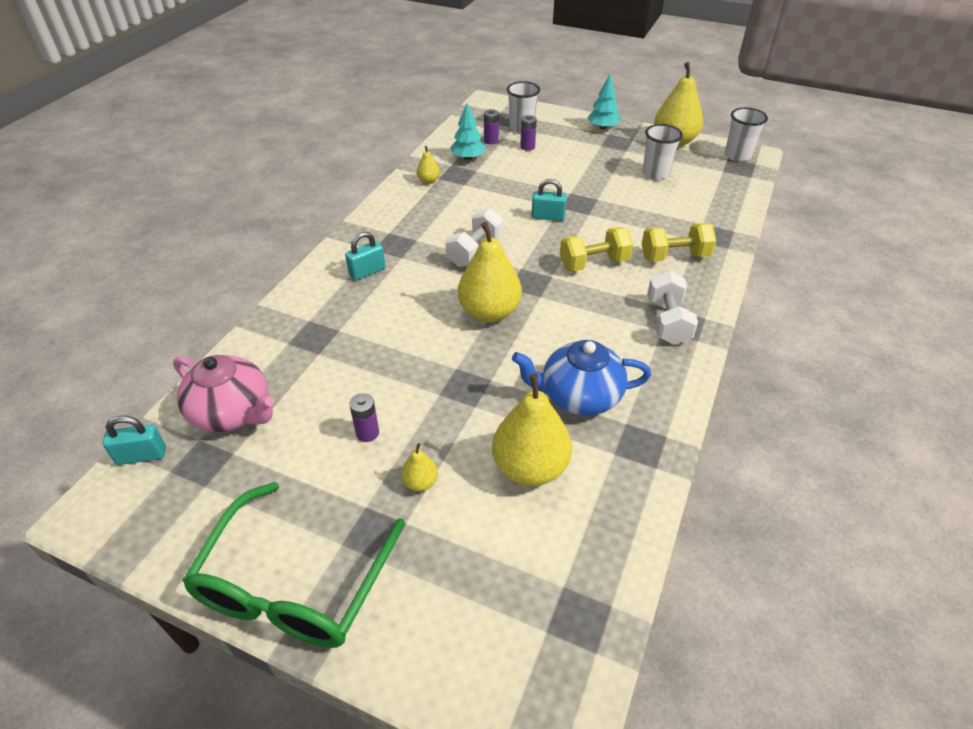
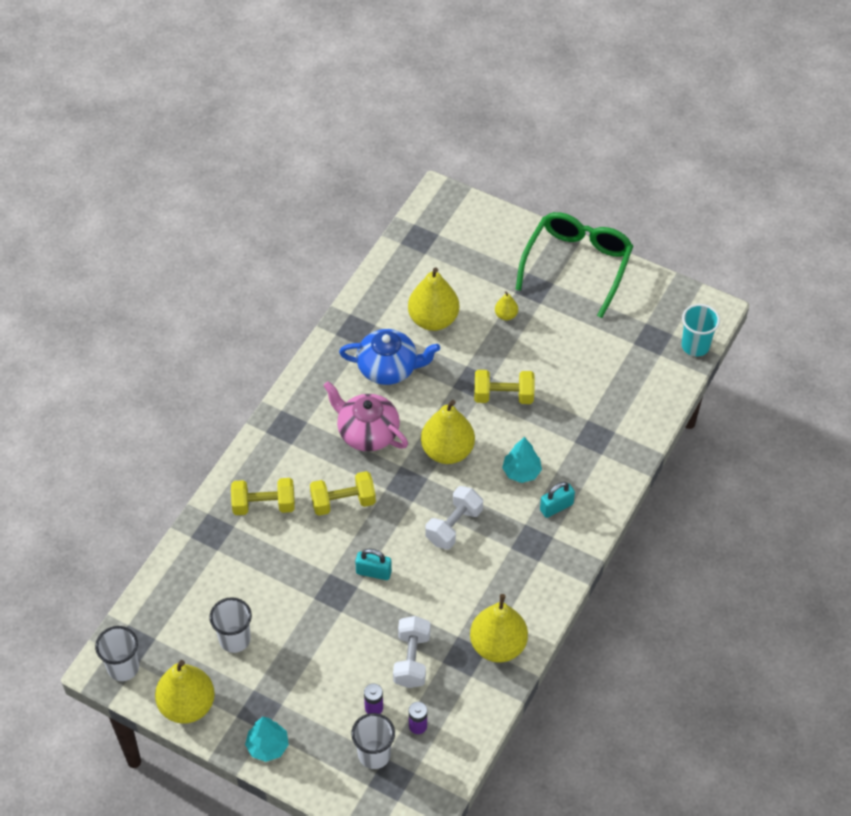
camera: 175 degrees left, 10 degrees up
turquoise padlock [103,416,166,465] -> turquoise cup [681,304,720,356]
pink teapot [173,355,274,432] -> pink teapot moved to [323,381,408,451]
purple battery [349,393,379,442] -> none
yellow pear [417,146,440,184] -> yellow pear [470,594,528,663], size x2.17
turquoise tree [450,103,485,160] -> turquoise tree moved to [502,437,542,483]
white dumbbell [647,271,698,345] -> white dumbbell moved to [393,616,430,688]
none -> yellow dumbbell [474,370,535,404]

